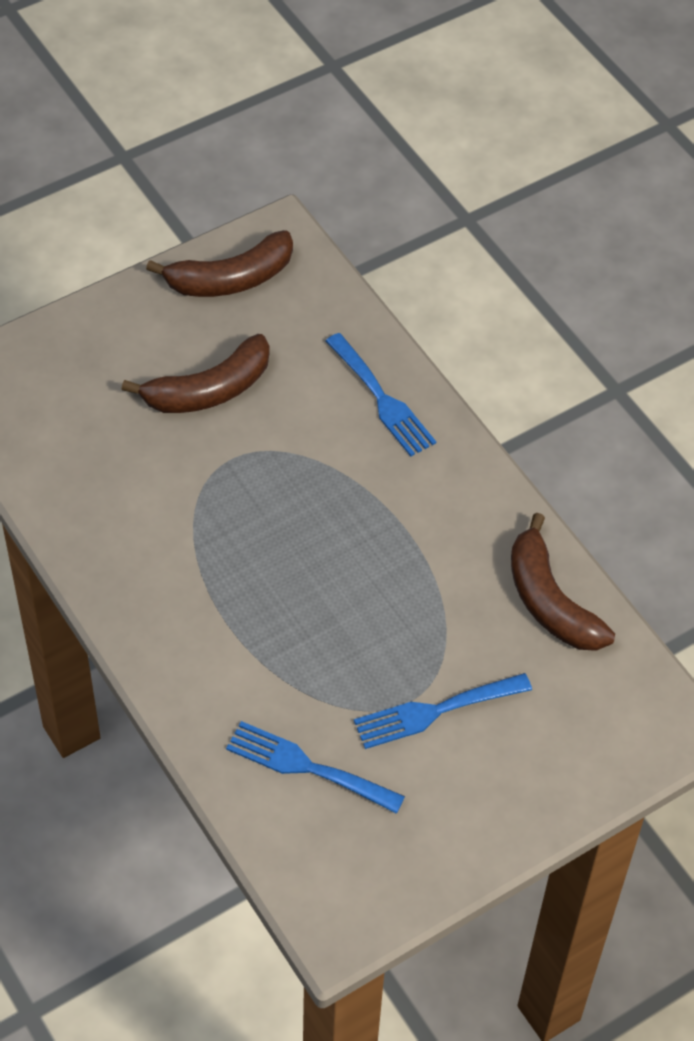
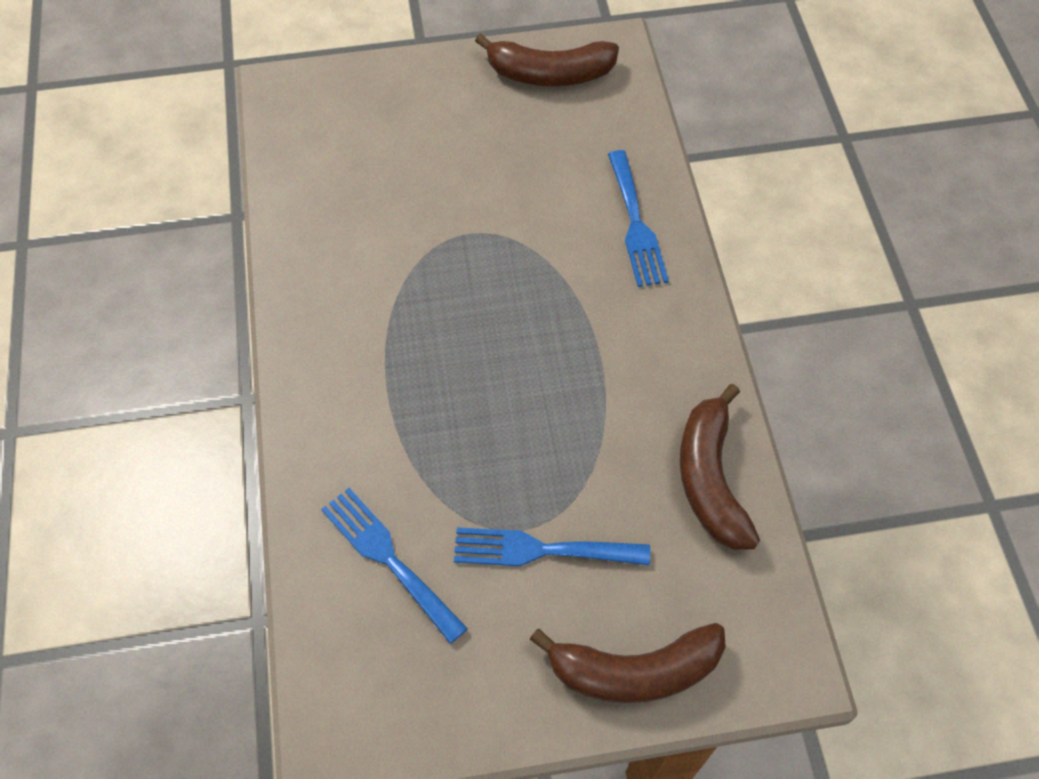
camera: 25 degrees right, 5 degrees up
brown banana [122,334,270,413] -> brown banana moved to [530,623,726,703]

